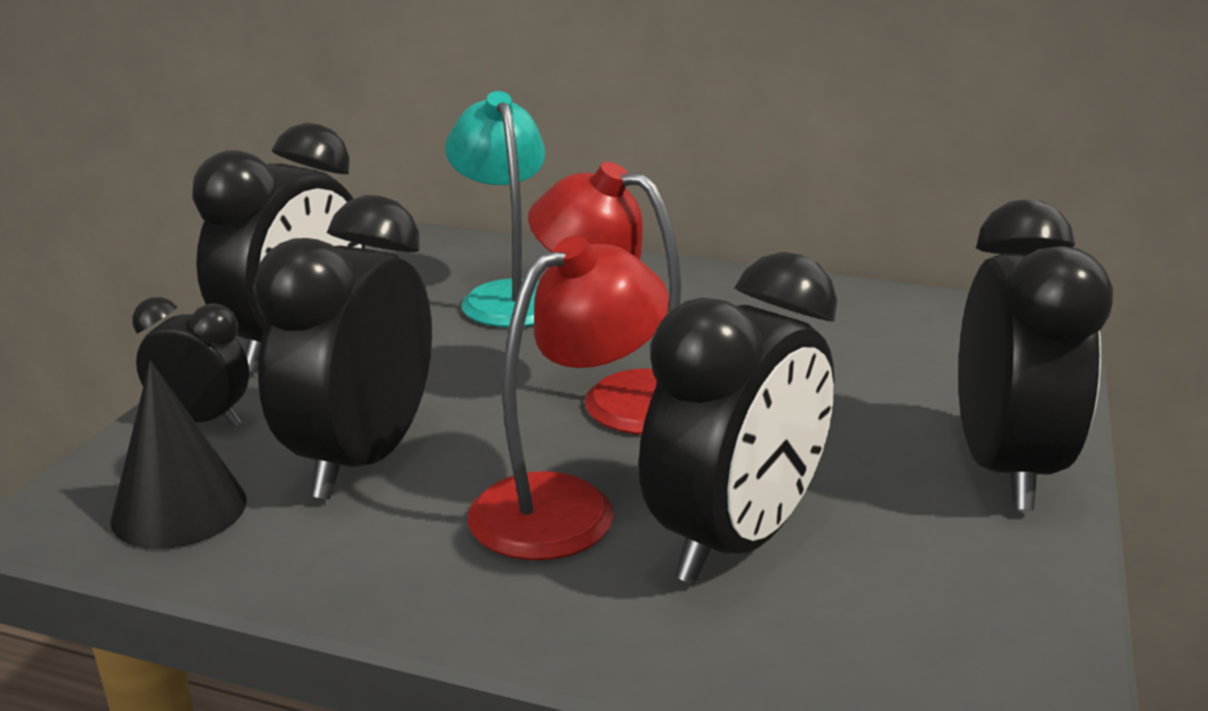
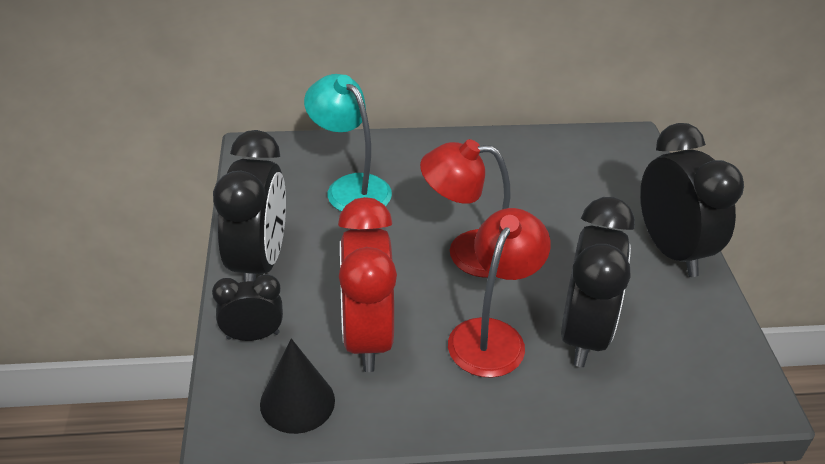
camera: 25 degrees left, 15 degrees up
black clock [253,195,432,499] -> red clock [338,197,397,372]

